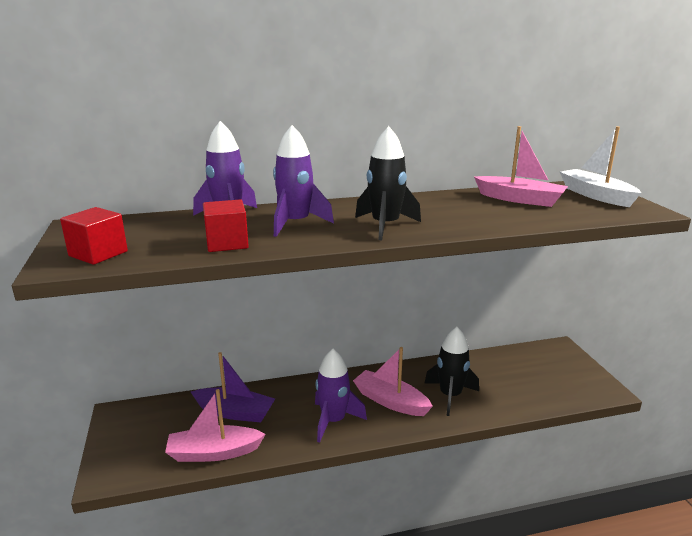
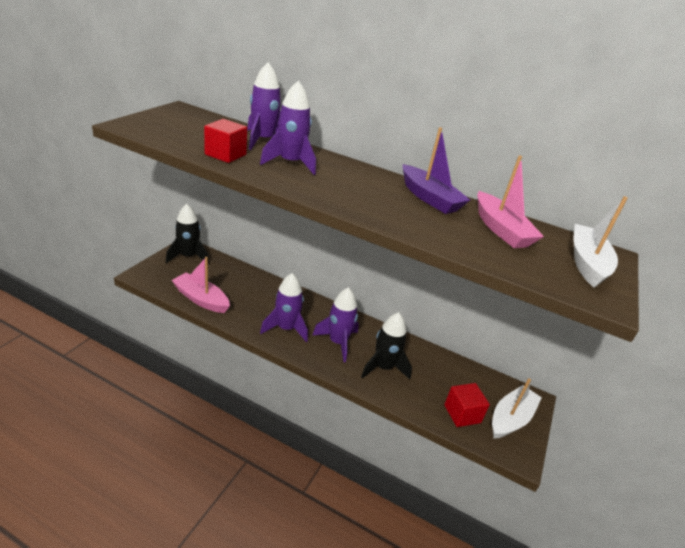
camera: 35 degrees right, 10 degrees up
red cube [60,207,128,265] -> red cube moved to [444,383,490,427]
purple boat [191,352,275,423] -> purple boat moved to [403,127,470,214]
pink boat [353,347,433,416] -> purple rocket [312,287,359,362]
black rocket [355,126,421,240] -> black rocket moved to [166,204,209,265]
none -> white boat [492,378,542,439]

